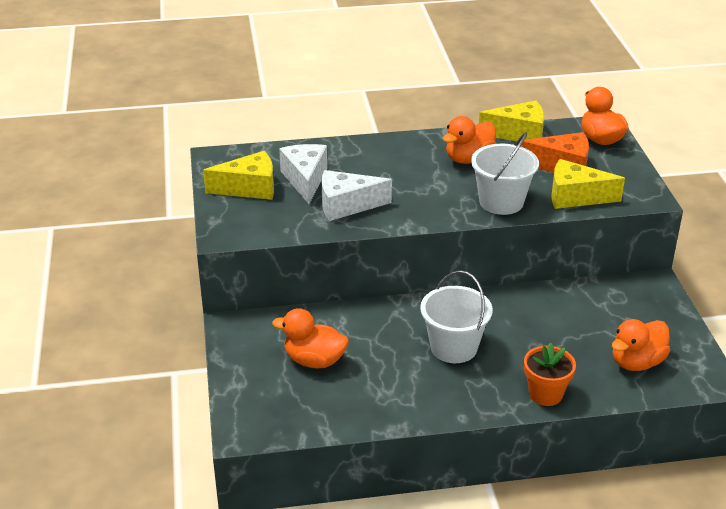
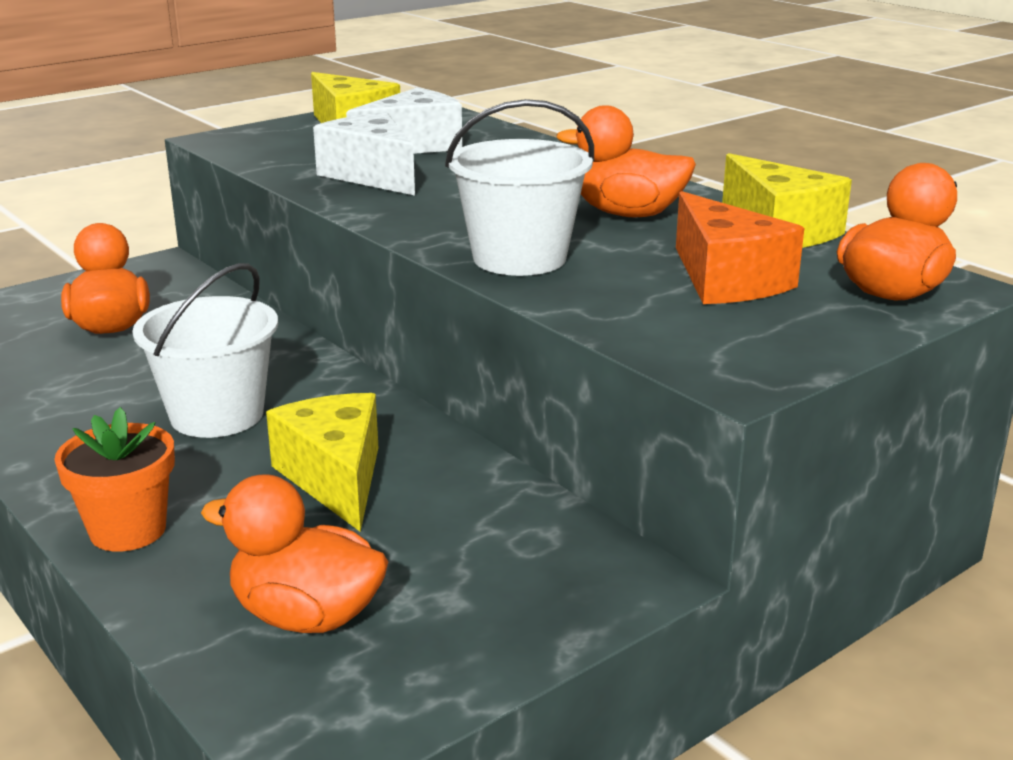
camera: 60 degrees right, 10 degrees down
yellow cheese [551,159,625,209] -> yellow cheese moved to [266,393,378,532]

